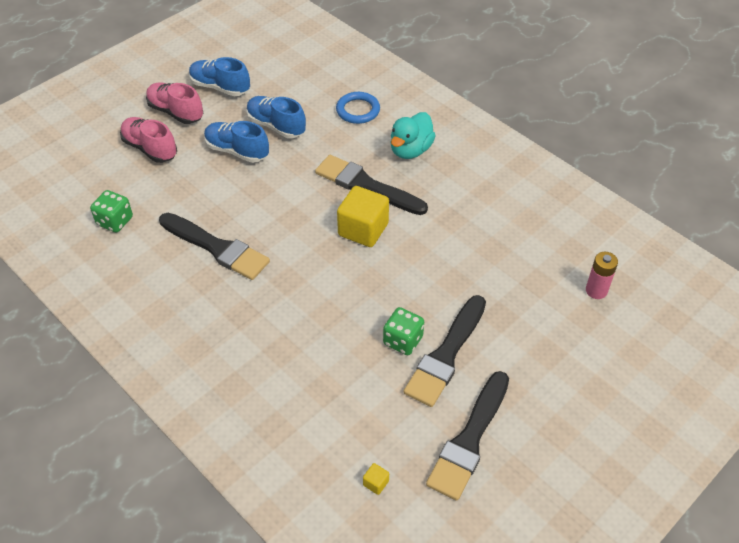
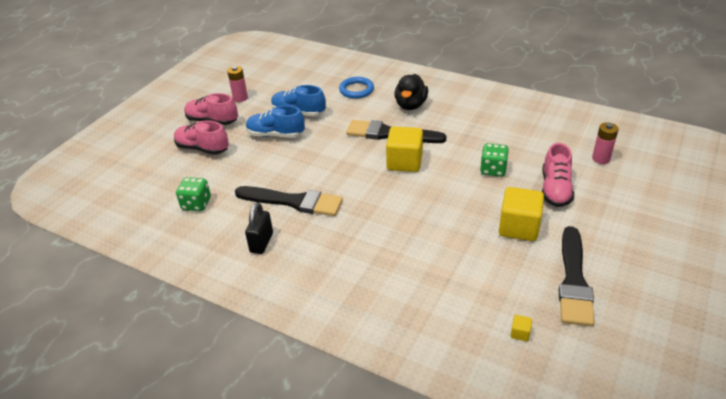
camera: 15 degrees left, 10 degrees down
blue shoe [189,57,250,96] -> pink battery [227,66,248,102]
green dice [383,307,424,355] -> green dice moved to [480,143,509,177]
turquoise duck [391,112,436,159] -> black duck [395,74,428,110]
black brush [404,295,486,407] -> yellow cube [499,187,544,241]
none -> black padlock [245,202,273,254]
none -> pink shoe [542,143,574,207]

